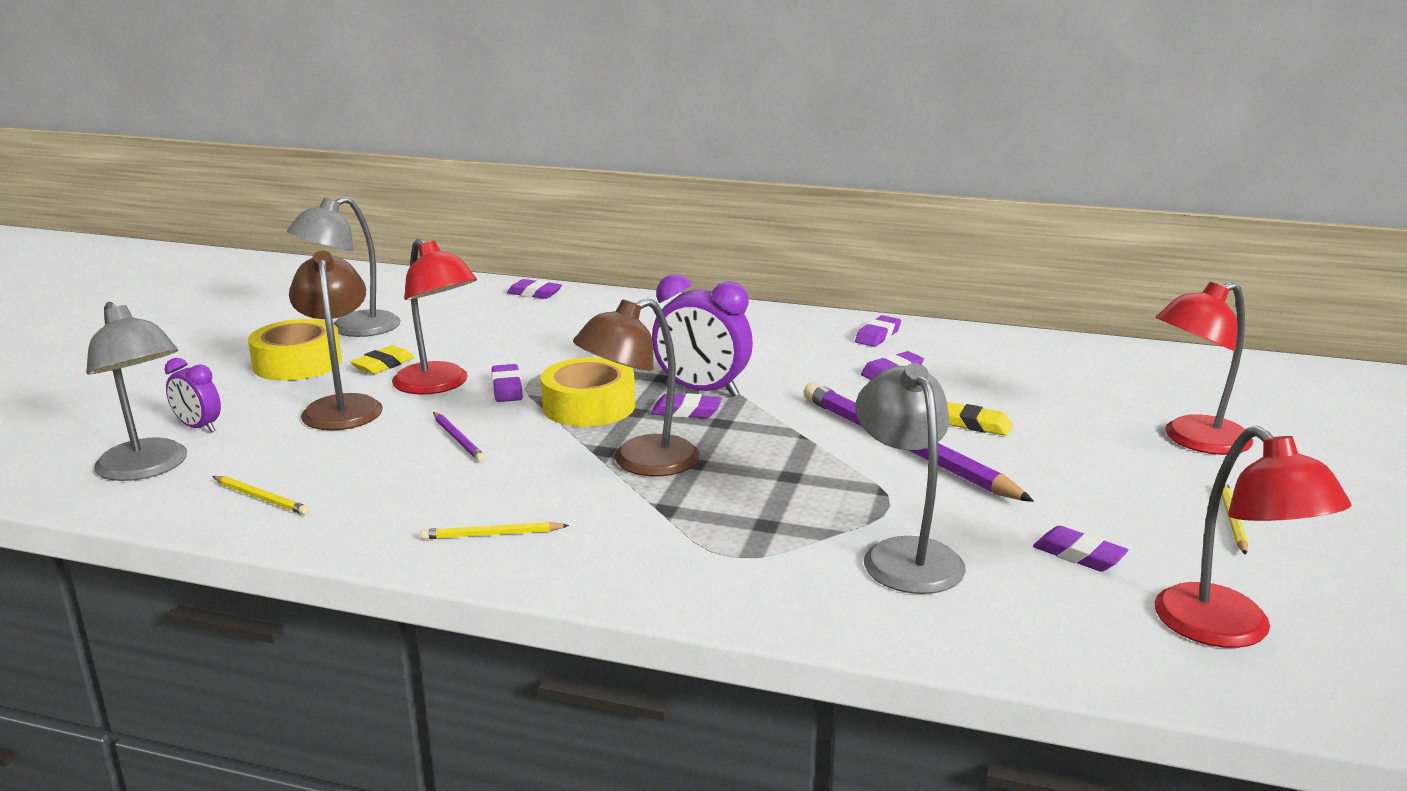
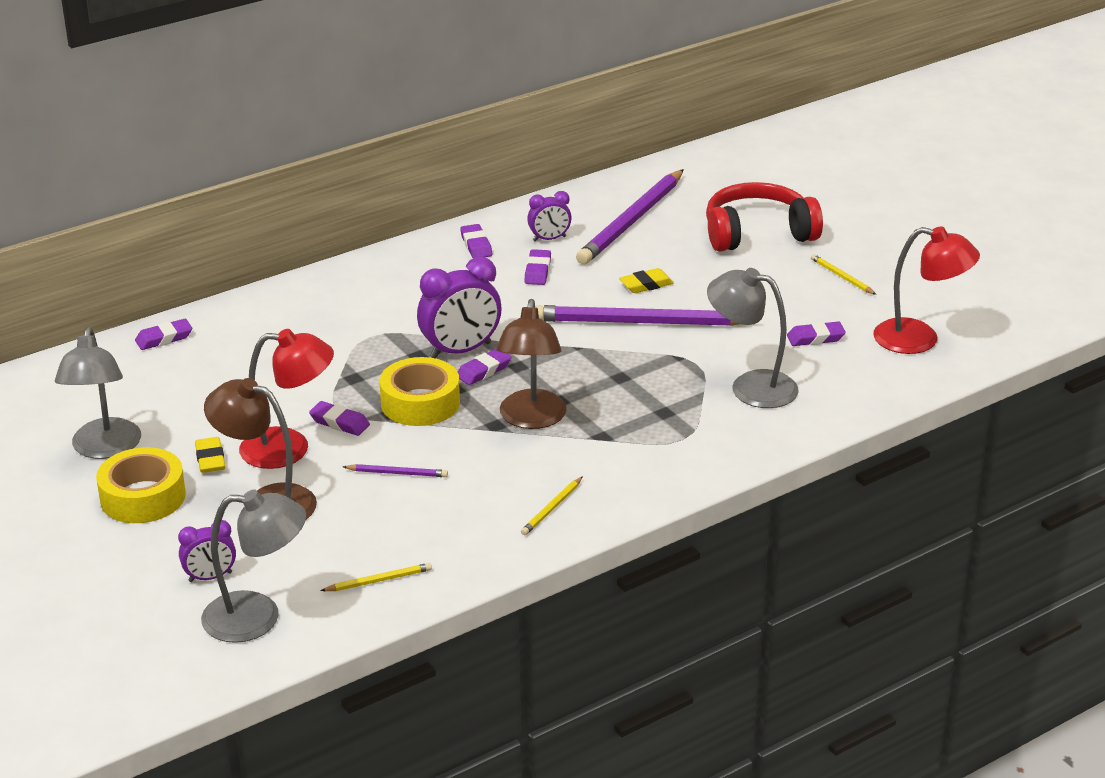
camera: 50 degrees left, 10 degrees up
red lamp [1155,282,1253,455] -> red headphones [706,182,823,252]
none -> purple clock [527,191,572,242]
none -> purple pencil [576,169,684,264]

